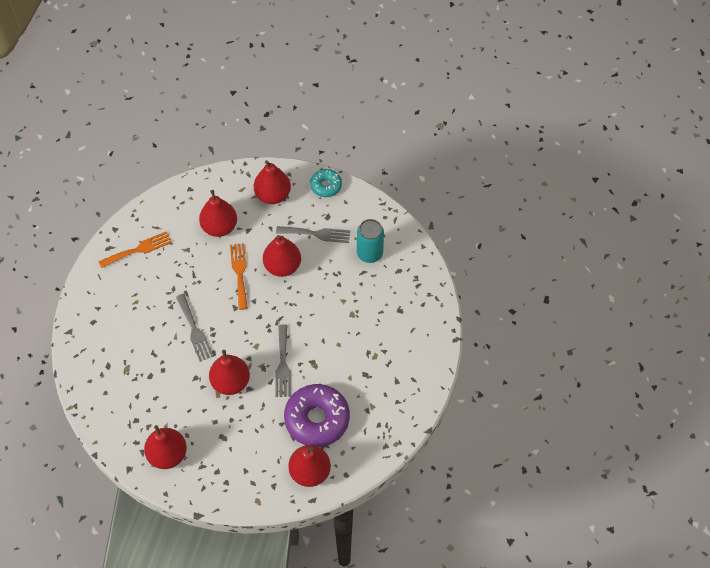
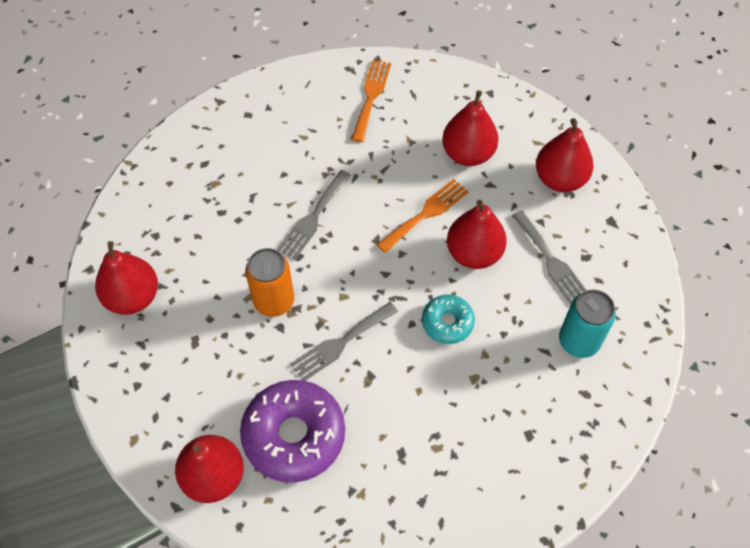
camera: 55 degrees right, 0 degrees up
orange fork [98,231,172,268] -> orange fork turned 105 degrees counterclockwise [351,60,391,142]
red pear [209,350,250,395] -> orange can [245,248,294,317]
turquoise donut [310,169,342,197] -> turquoise donut moved to [422,295,475,344]

